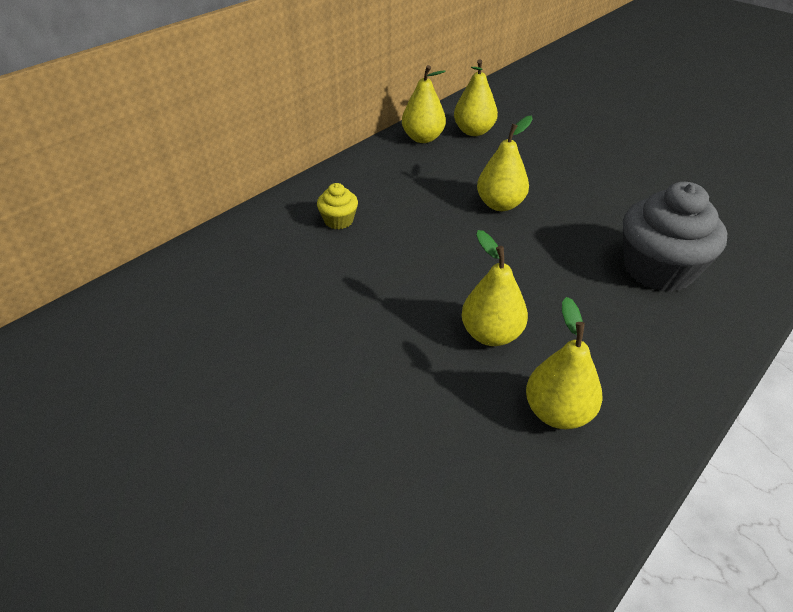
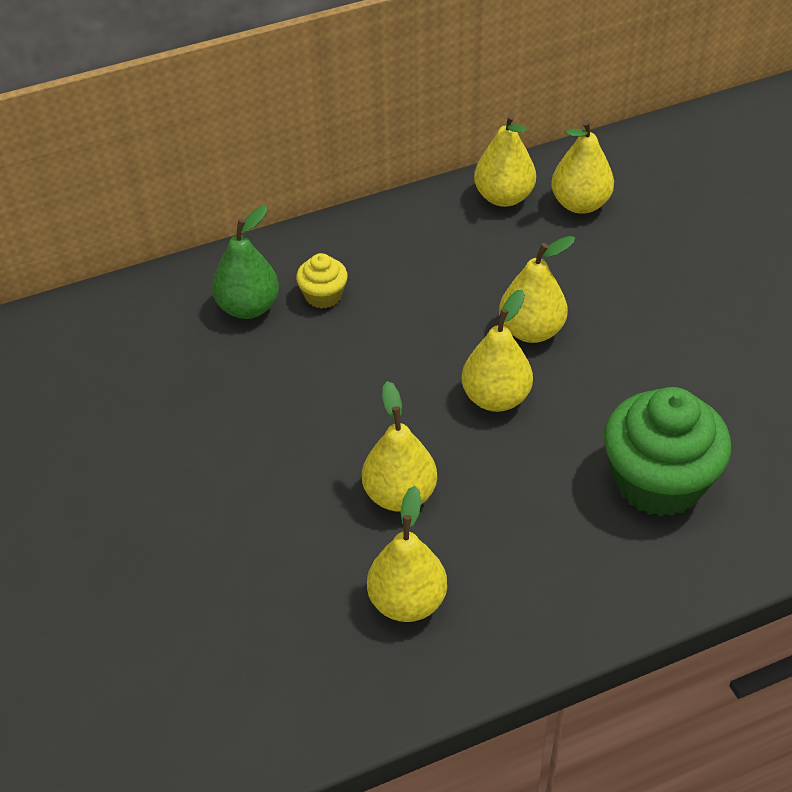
camera: 25 degrees right, 5 degrees up
grey cupcake [623,182,727,292] -> green cupcake [604,387,731,516]
none -> green pear [212,205,279,319]
none -> yellow pear [462,290,533,412]

